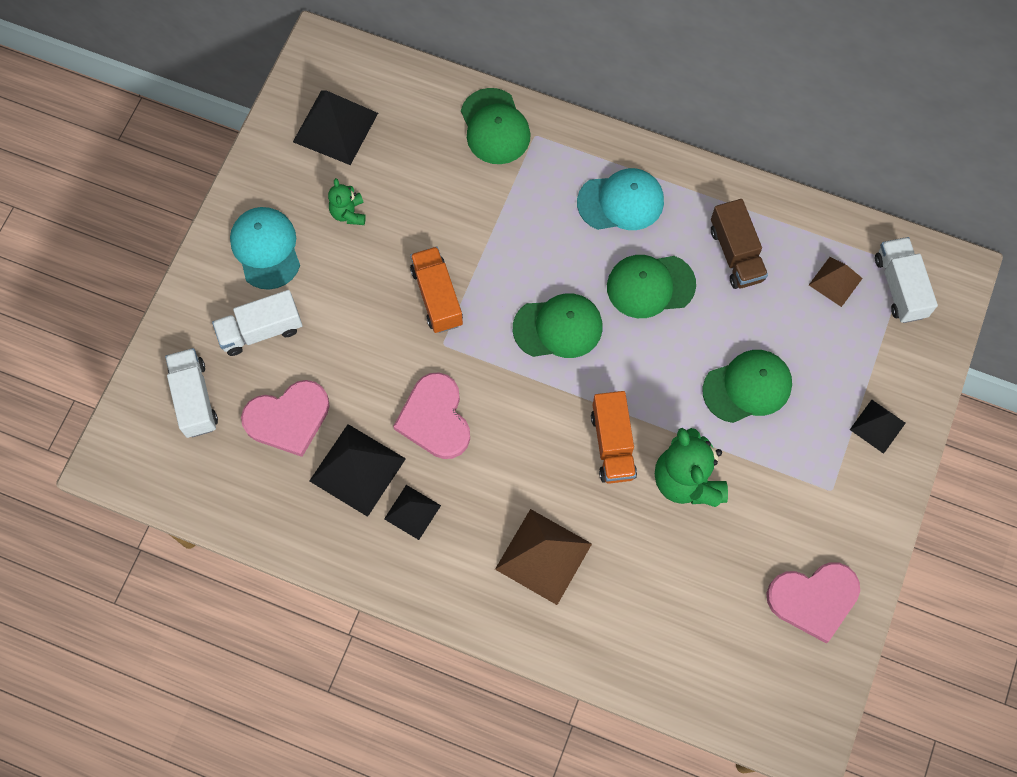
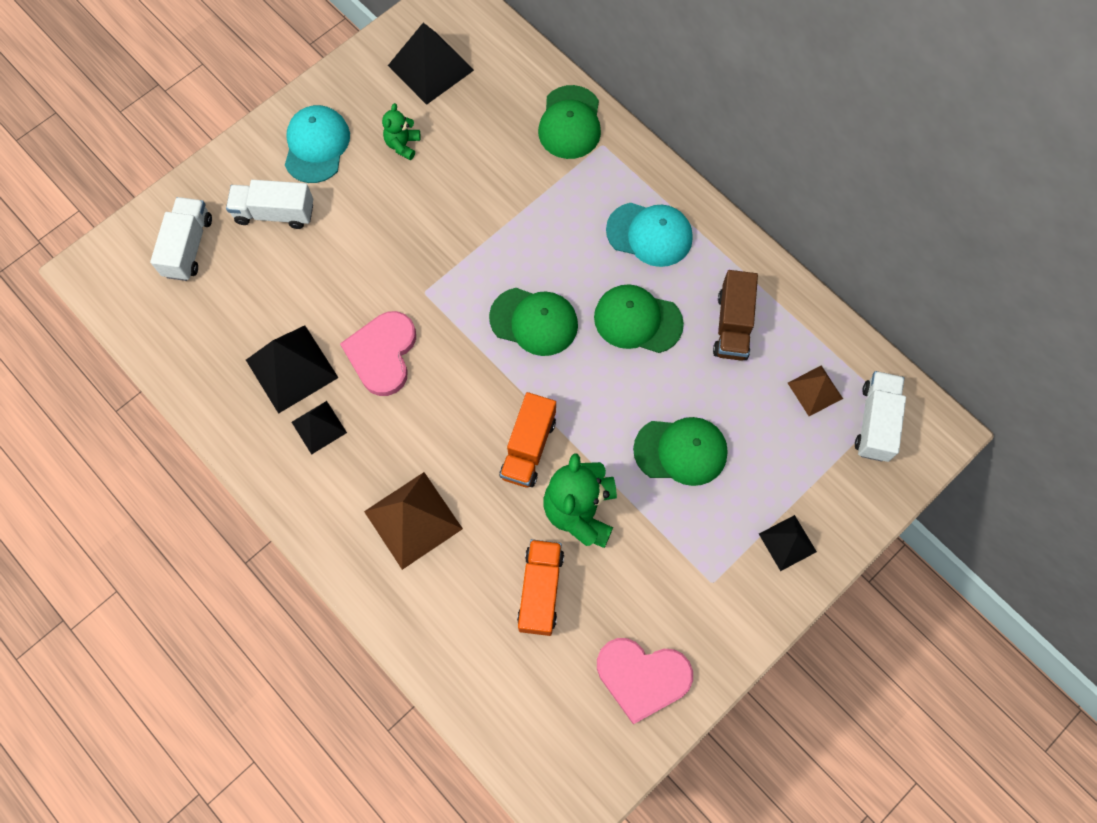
camera: 25 degrees right, 0 degrees up
pink heart [241,380,330,457] -> none
orange truck [410,247,463,333] -> orange truck moved to [517,539,564,636]

